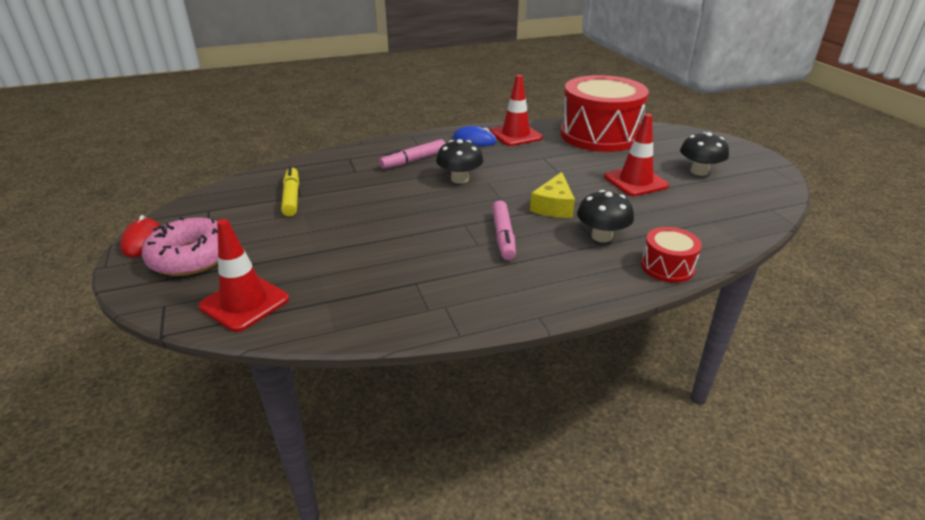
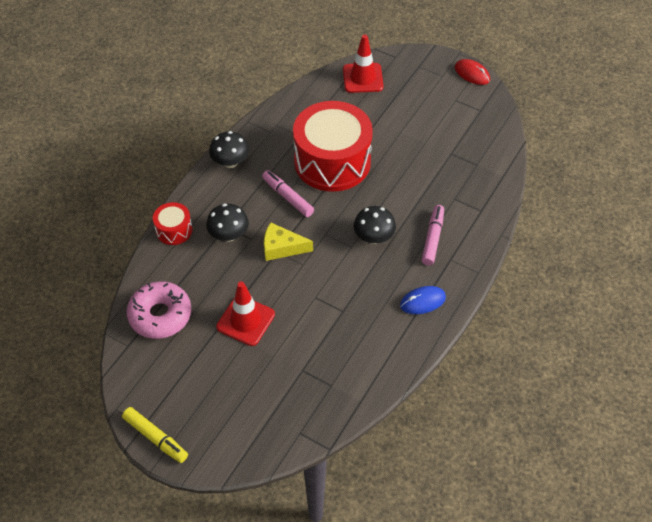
camera: 140 degrees right, 20 degrees up
pink donut [142,217,218,276] -> pink donut moved to [127,281,191,339]
yellow marker [281,166,299,216] -> yellow marker moved to [122,407,188,463]
red traffic cone [490,75,543,146] -> none
yellow cheese [530,172,575,218] -> yellow cheese turned 60 degrees counterclockwise [264,222,313,261]
red drum [560,75,649,152] -> red drum moved to [293,101,373,192]
black mushroom [680,132,729,176] -> black mushroom moved to [209,131,249,168]

